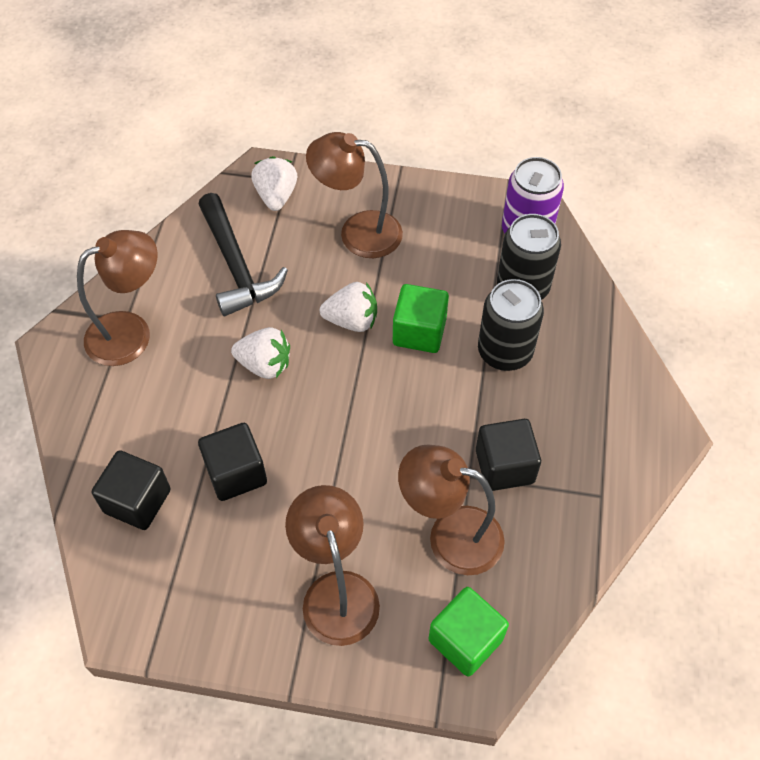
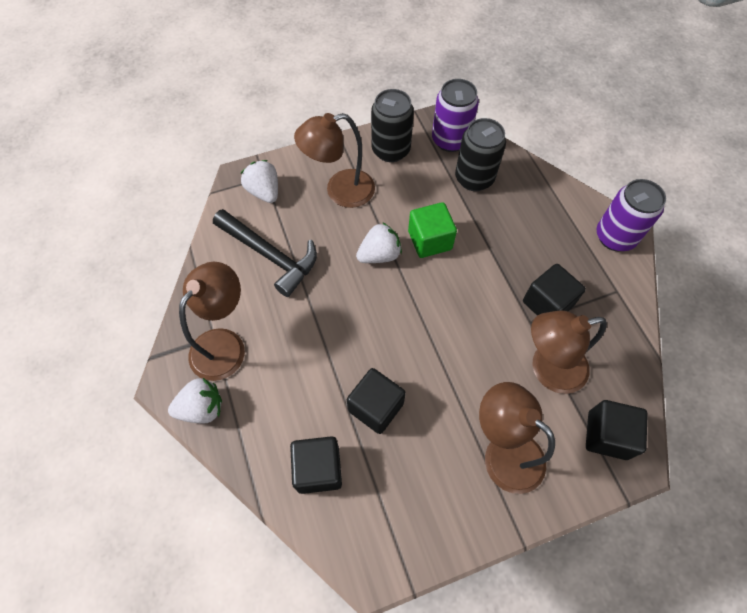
camera: 30 degrees left, 5 degrees up
white strawberry [231,327,290,379] -> white strawberry moved to [168,378,222,424]
green cube [429,587,509,677] -> black cube [586,400,648,460]
black can [478,279,544,371] -> black can moved to [371,89,414,162]
none -> purple can [597,179,666,251]

